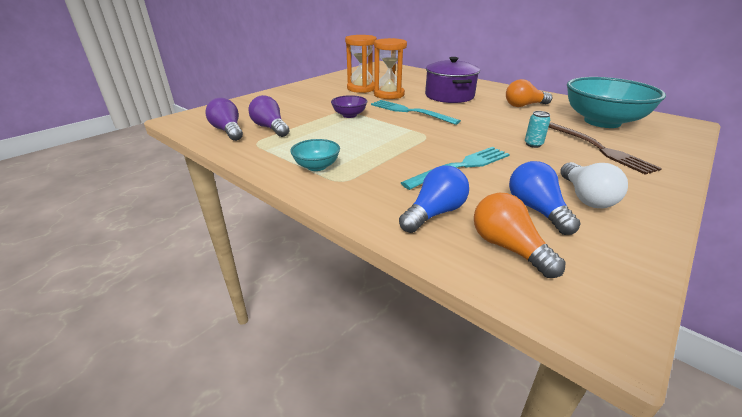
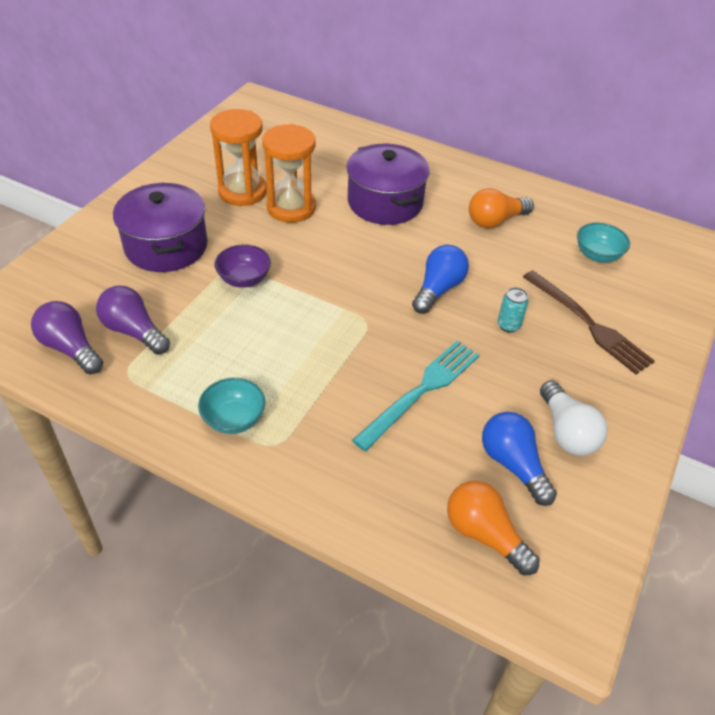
camera: 15 degrees left, 15 degrees up
turquoise fork [371,100,461,125] -> none
blue light bulb [399,165,469,233] -> blue light bulb moved to [412,245,469,314]
turquoise bowl [567,77,666,128] -> turquoise bowl [577,223,630,262], size x0.45
none -> purple pot [113,182,208,272]

